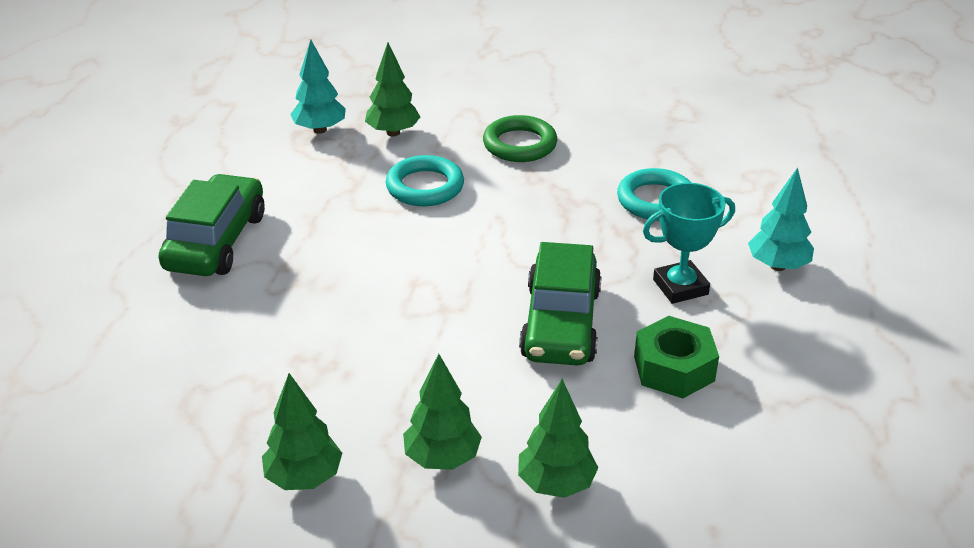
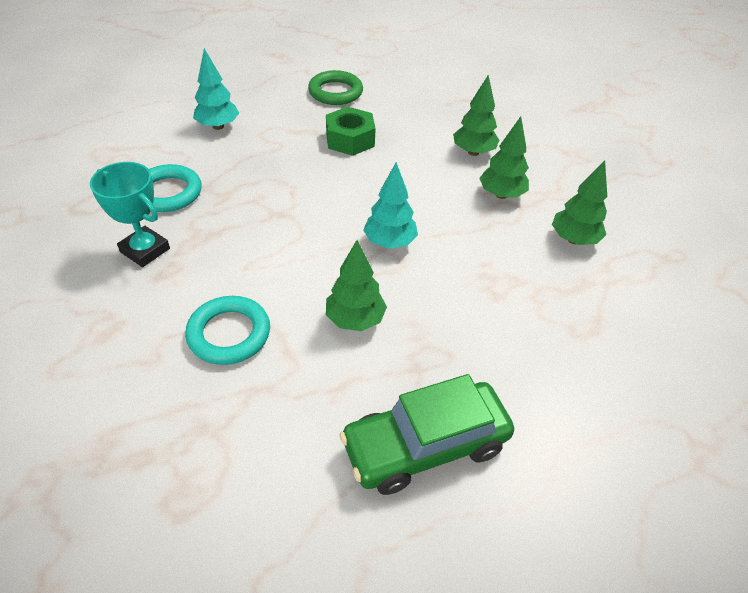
camera: 125 degrees left, 10 degrees up
turquoise tree [290,39,346,134] -> turquoise tree moved to [363,162,418,249]
green tree [365,43,420,136] -> green tree moved to [326,240,387,331]
green ring [483,115,557,162] -> green ring moved to [308,70,363,105]
green car [519,242,602,366] -> none
turquoise trophy [643,183,735,304] -> turquoise trophy moved to [90,162,170,267]

